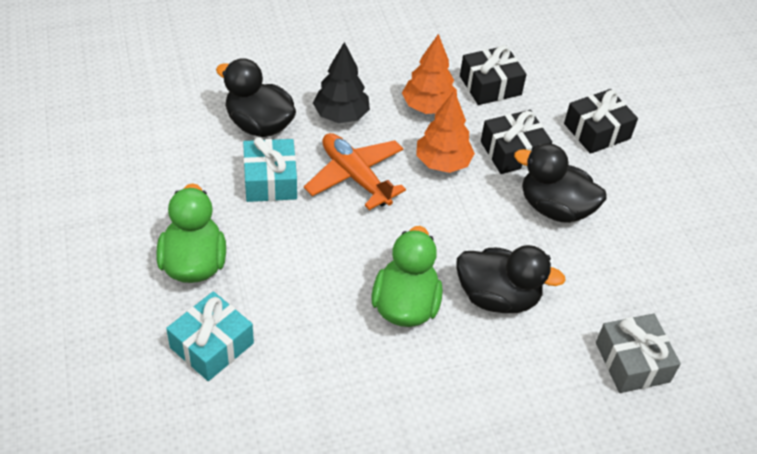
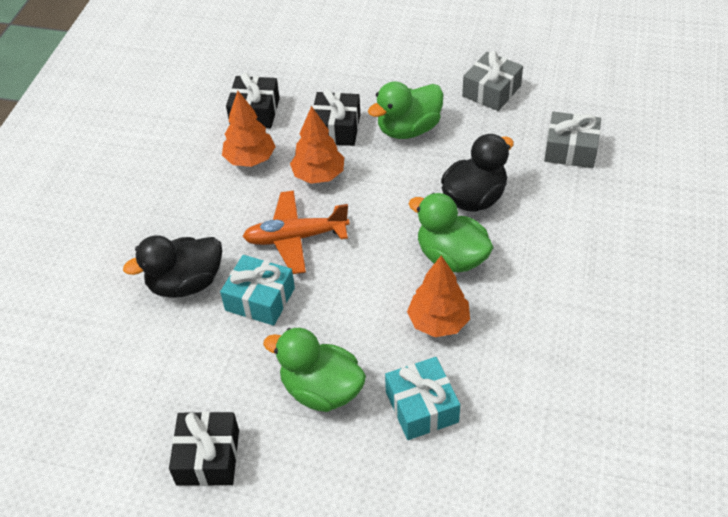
camera: 55 degrees left, 0 degrees up
black tree [313,42,370,123] -> none
black duck [514,143,606,223] -> green duck [368,81,443,139]
black gift [564,89,638,154] -> black gift moved to [169,411,239,486]
none -> orange tree [407,255,470,337]
none -> grey gift [462,51,523,111]

